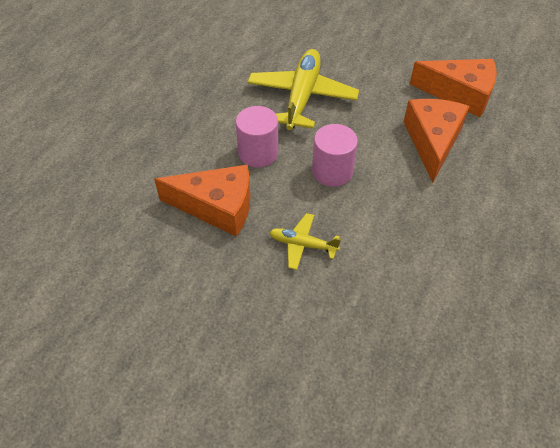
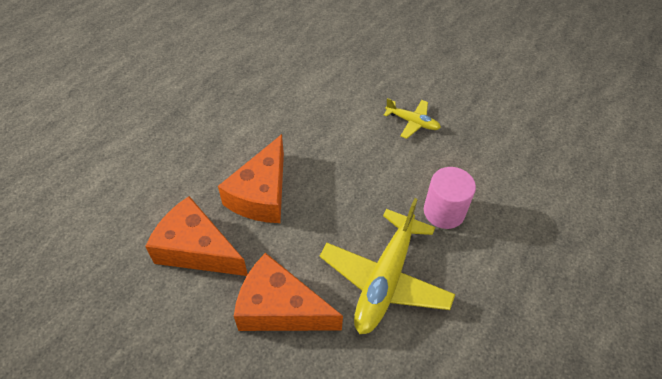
camera: 170 degrees left, 0 degrees up
orange cheese [154,165,250,237] -> orange cheese moved to [234,253,343,331]
pink cylinder [312,124,358,187] -> none

